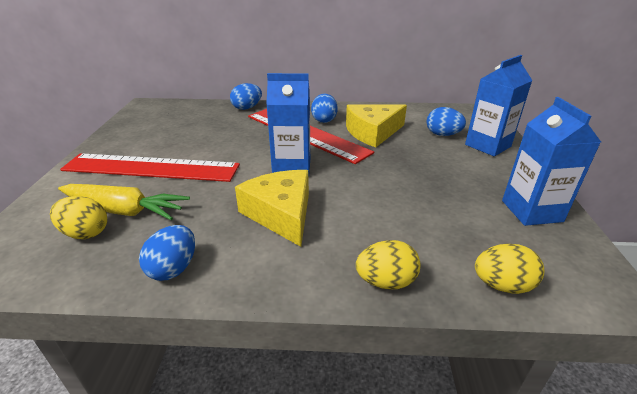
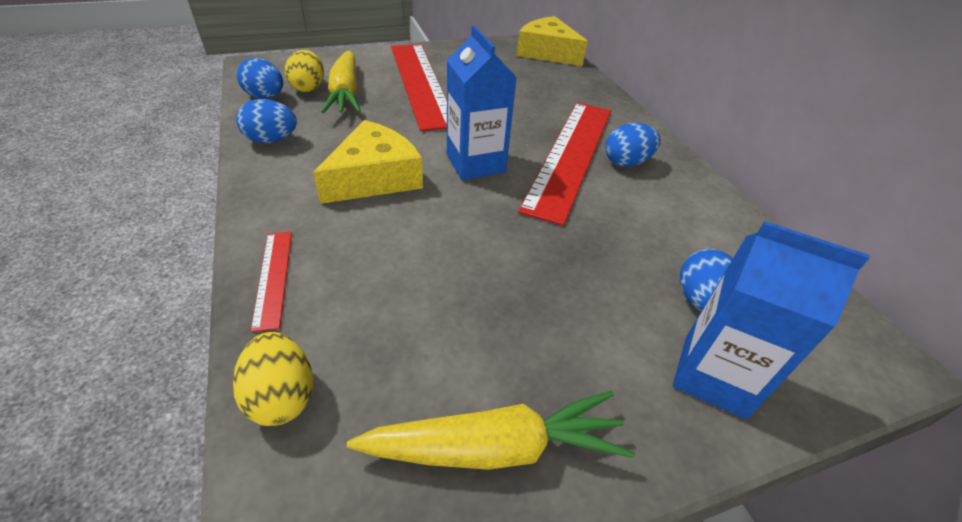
camera: 65 degrees right, 10 degrees up
blue egg [230,83,262,110] -> blue egg moved to [236,58,283,98]
yellow cheese [346,104,407,147] -> yellow cheese moved to [517,16,587,66]
yellow egg [356,240,420,290] -> red ruler [251,232,292,332]
blue carton [502,97,601,226] -> yellow carrot [347,391,635,470]

